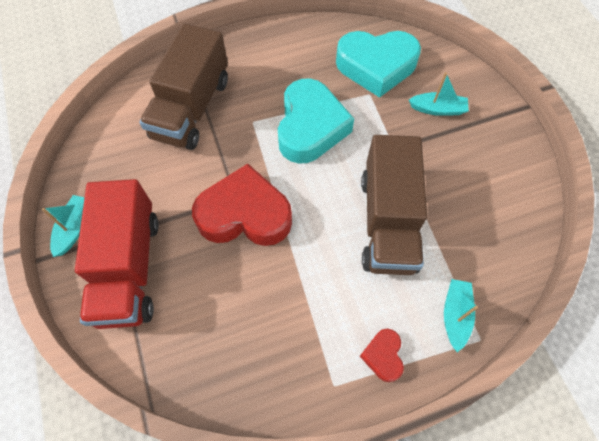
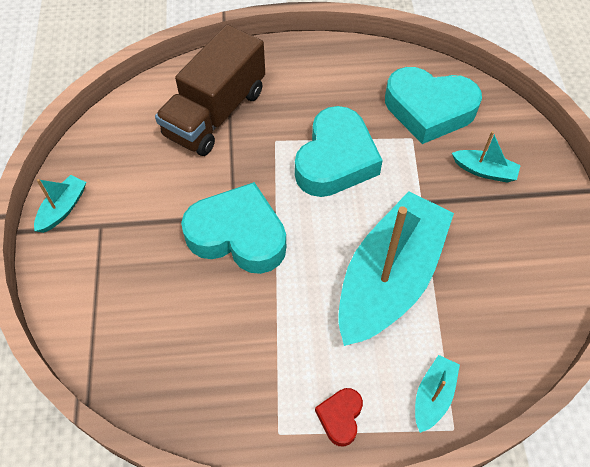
camera: 15 degrees right, 5 degrees down
red truck [75,179,159,329] -> none
red heart [192,164,292,246] -> turquoise heart [181,182,286,274]
brown truck [361,135,427,275] -> turquoise boat [338,191,454,346]

